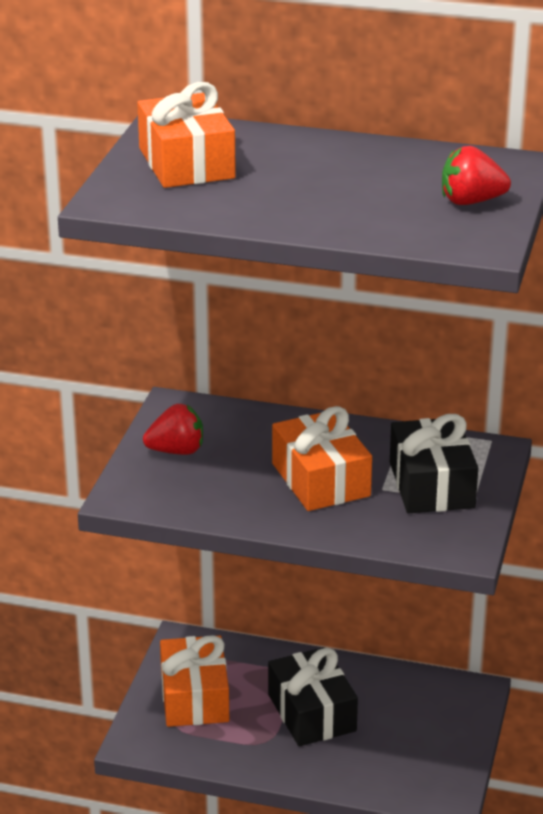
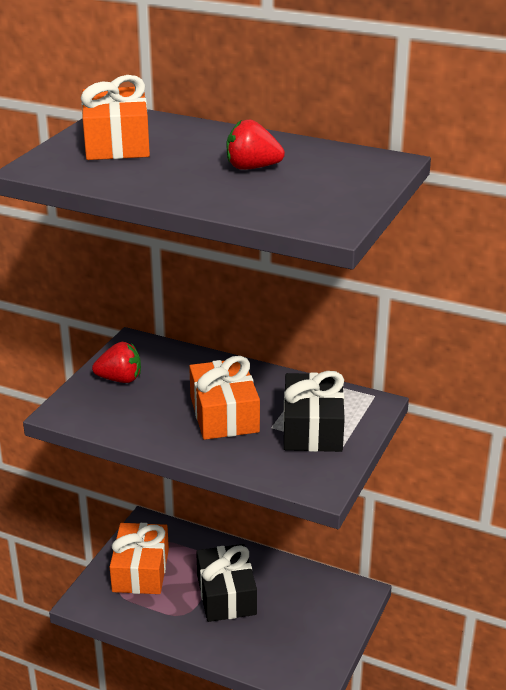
camera: 10 degrees right, 0 degrees up
red strawberry [442,146,511,205] -> red strawberry moved to [227,120,285,170]

